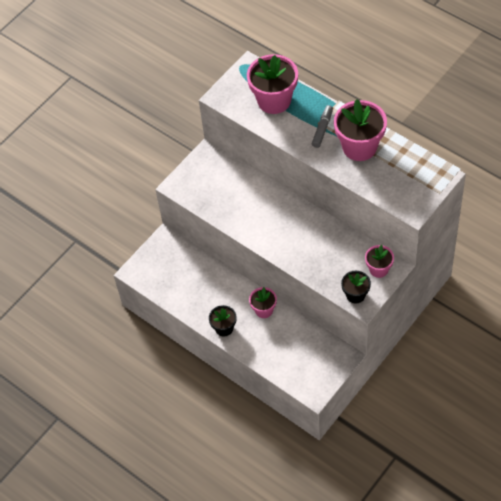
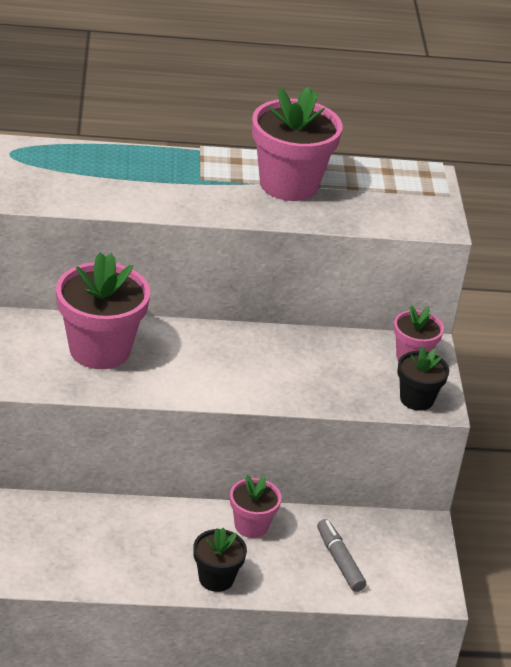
camera: 50 degrees left, 20 degrees down
pink flower pot [247,54,298,114] -> pink flower pot moved to [56,252,150,369]
grey marker [312,105,333,148] -> grey marker moved to [317,519,366,592]

